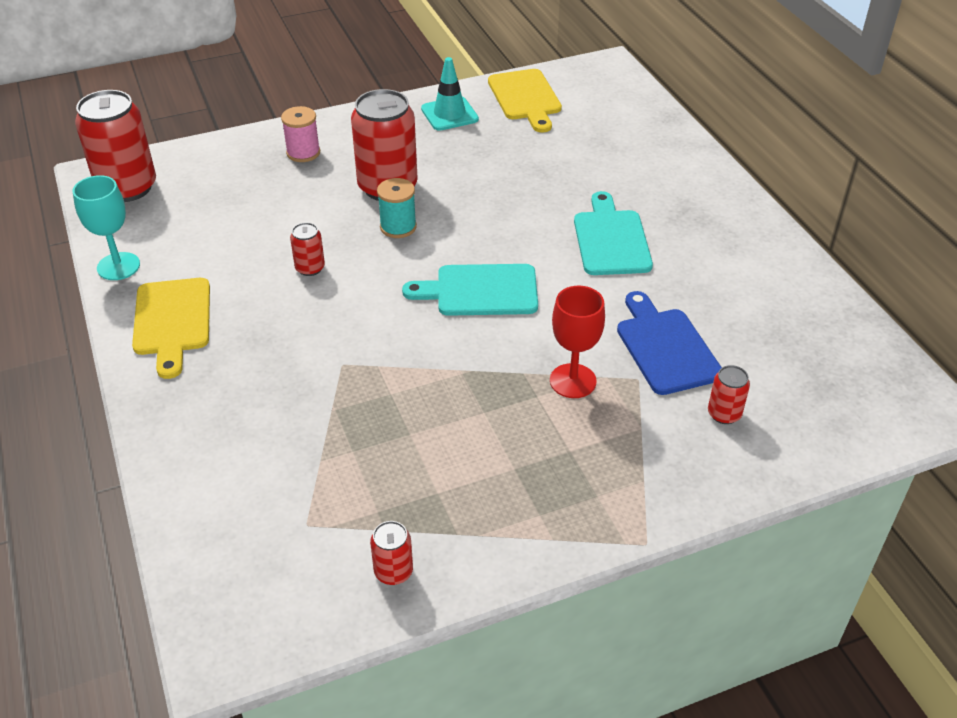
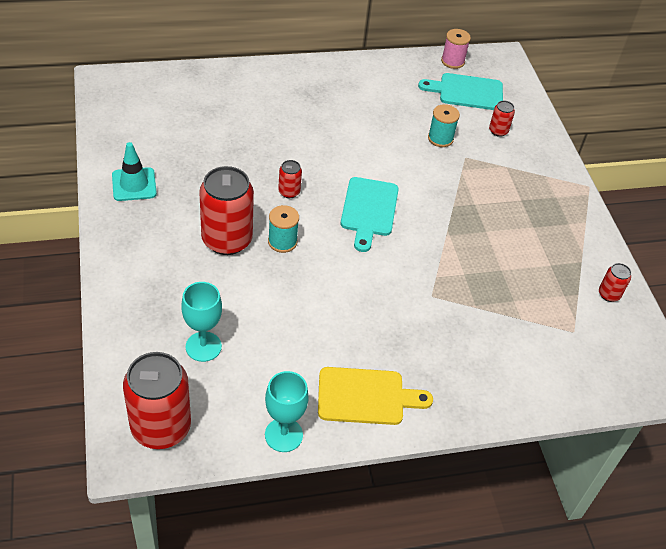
camera: 85 degrees left, 5 degrees up
pink spool [281,106,320,162] -> pink spool moved to [441,29,471,69]
red can [290,222,325,276] -> red can moved to [278,160,302,198]
yellow cutting board [488,69,562,132] -> none
red goblet [550,286,605,398] -> none
turquoise cutting board [574,191,653,275] -> turquoise cutting board moved to [418,73,503,110]
blue cutting board [617,291,722,395] -> turquoise spool [428,104,460,147]
none -> turquoise goblet [181,282,222,362]

